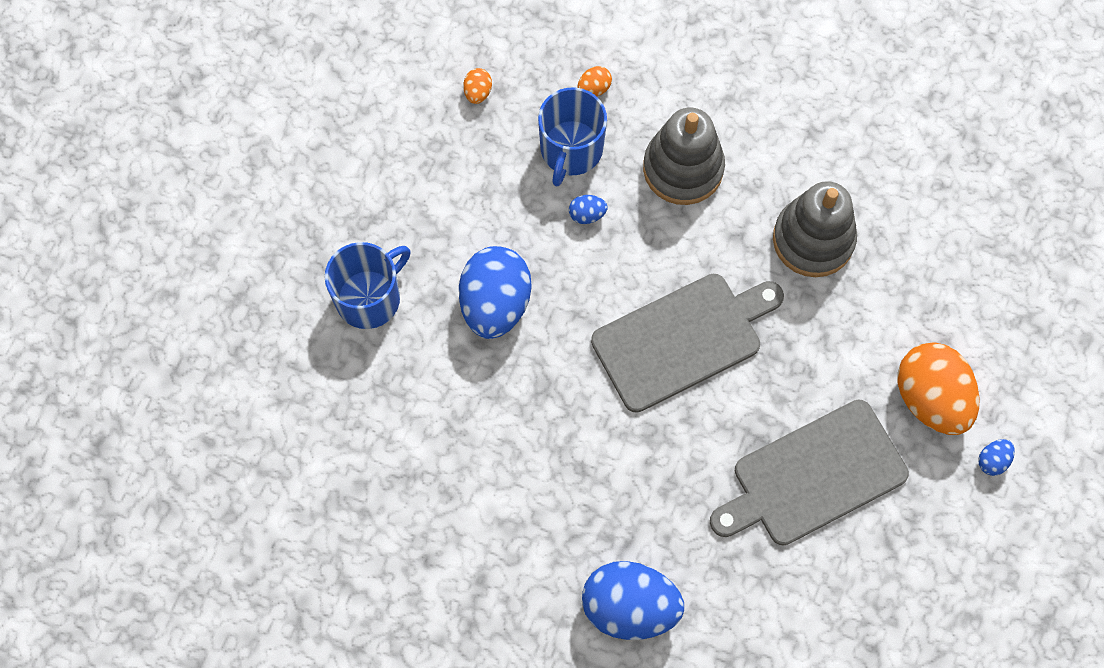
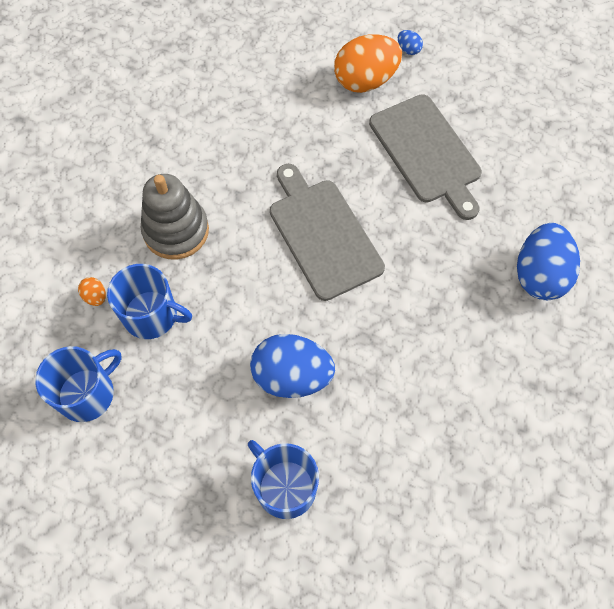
camera: 90 degrees left, 5 degrees down
orange egg [463,68,492,104] -> blue mug [35,346,121,422]
blue egg [569,195,608,224] -> none
grey stacking toy [773,181,857,277] -> none

